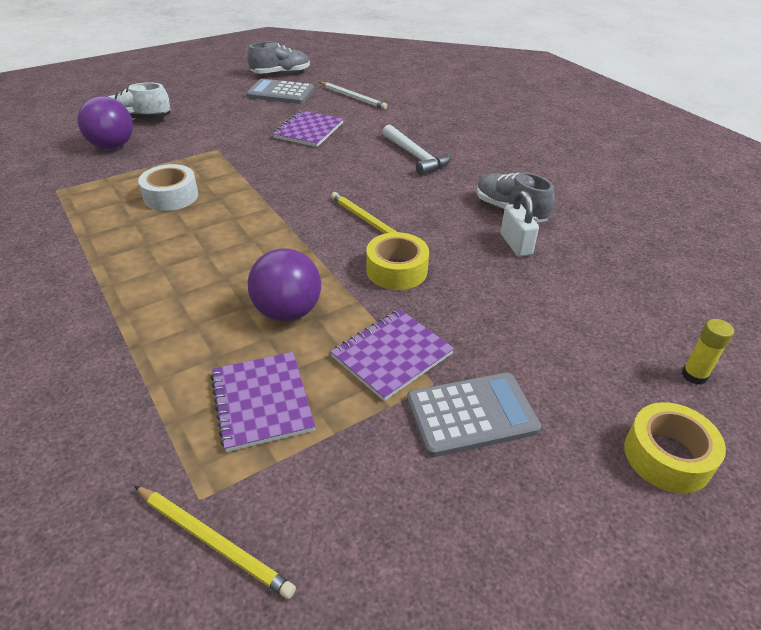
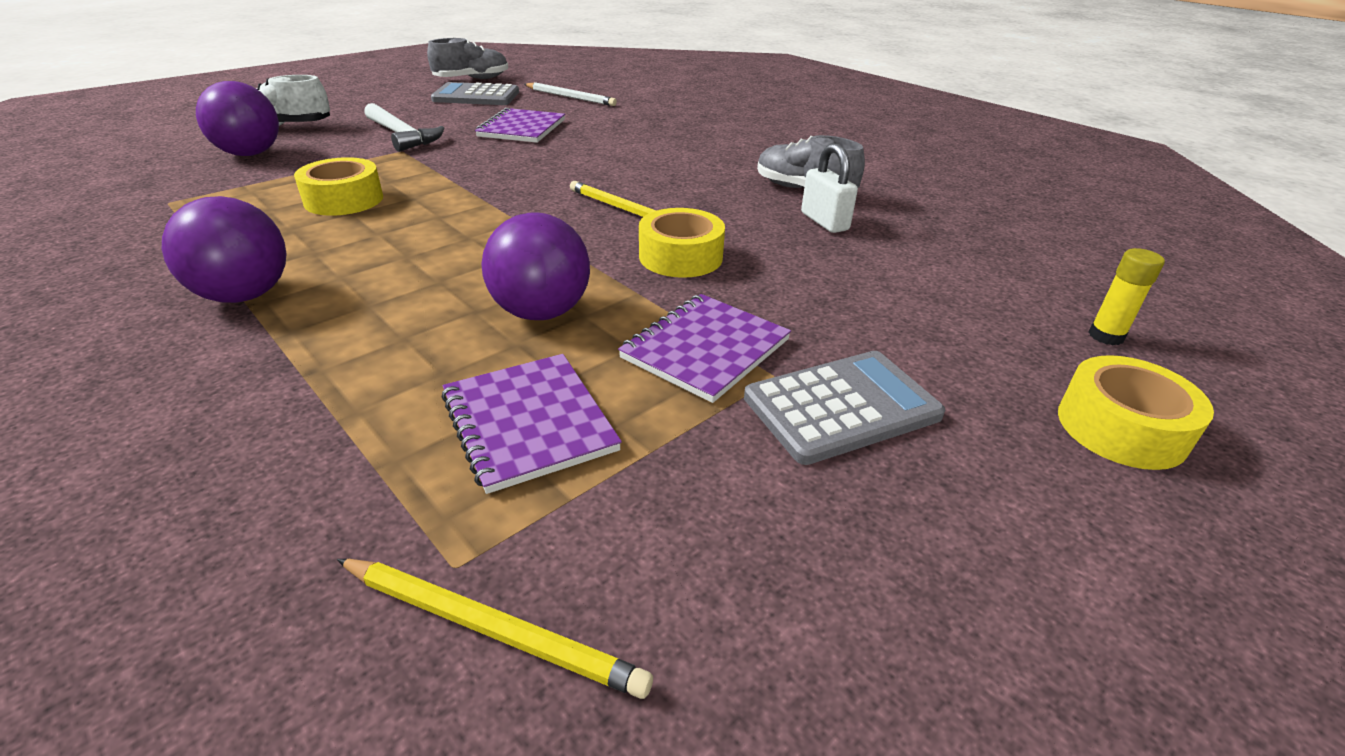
camera: 10 degrees left, 5 degrees down
white tape [138,164,198,211] -> yellow tape [294,157,383,216]
white hammer [382,124,452,176] -> white hammer moved to [364,103,445,152]
none -> purple ball [162,196,287,303]

